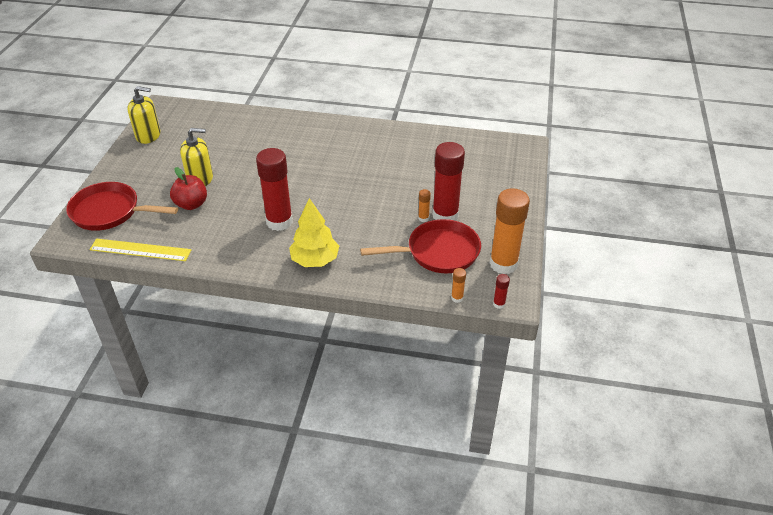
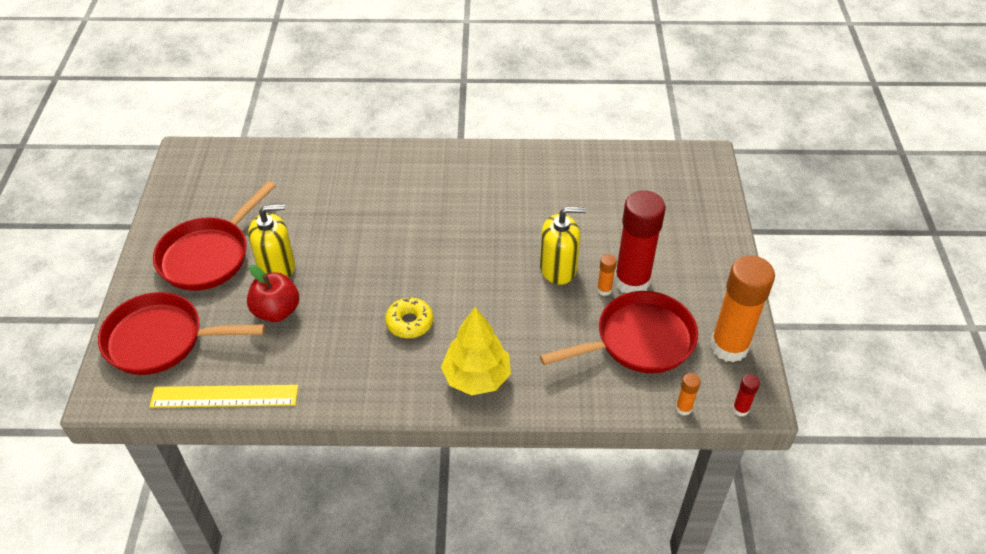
camera: 10 degrees left, 5 degrees up
yellow soap dispenser [127,86,160,144] -> yellow soap dispenser moved to [540,207,586,285]
red glue stick [256,148,293,231] -> yellow donut [385,297,433,338]
none -> red pan [153,181,276,291]

